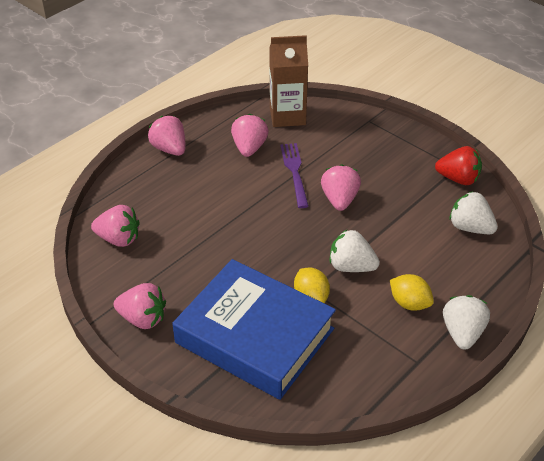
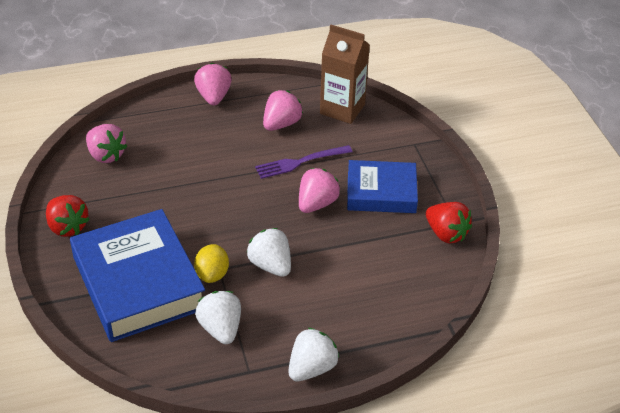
camera: 30 degrees right, 0 degrees up
pink strawberry [113,283,166,329] -> red strawberry [46,195,90,237]
purple fork [280,143,309,208] -> purple fork turned 135 degrees counterclockwise [255,145,352,179]
yellow lemon [390,274,434,311] -> none
white strawberry [450,191,498,234] -> white strawberry moved to [195,291,241,344]
none -> blue book [347,160,418,213]

